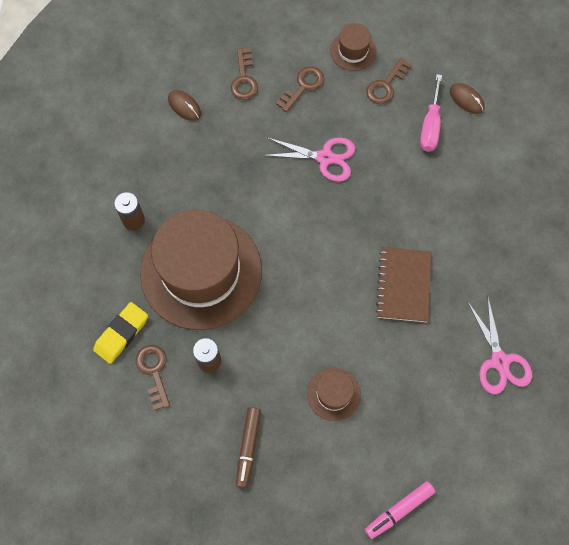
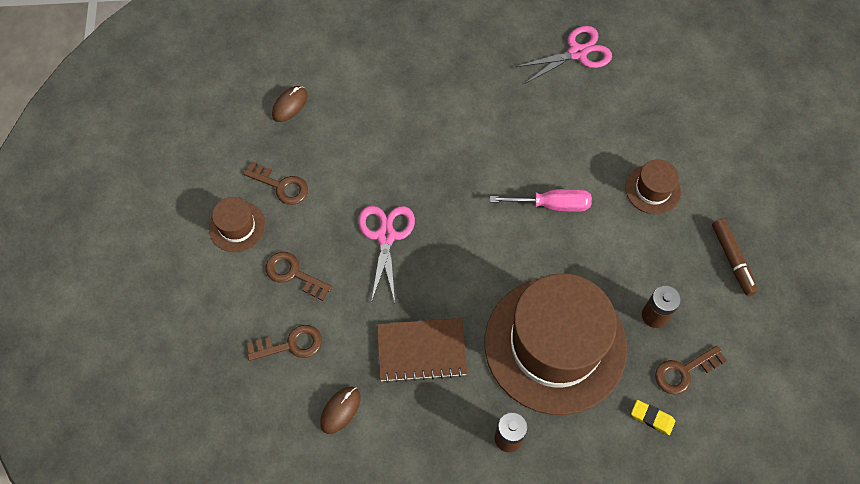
camera: 100 degrees left, 5 degrees down
yellow eraser [93,302,148,364] -> yellow eraser [631,400,675,435], size x0.61
brown marker [236,407,261,488] -> brown marker turned 75 degrees clockwise [712,219,758,296]
pink marker [365,481,435,539] -> none
brown notebook [376,247,432,322] -> brown notebook moved to [377,318,468,383]
pink screwdriver [420,74,442,152] -> pink screwdriver moved to [490,189,592,212]

